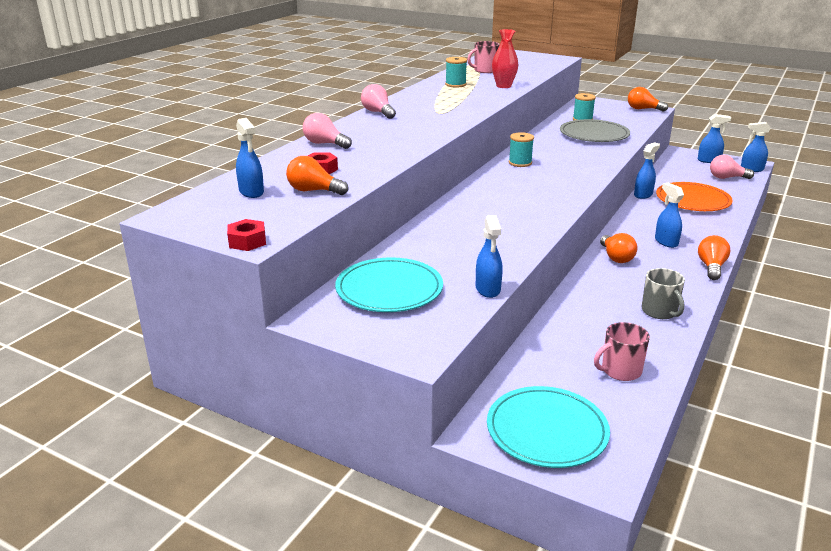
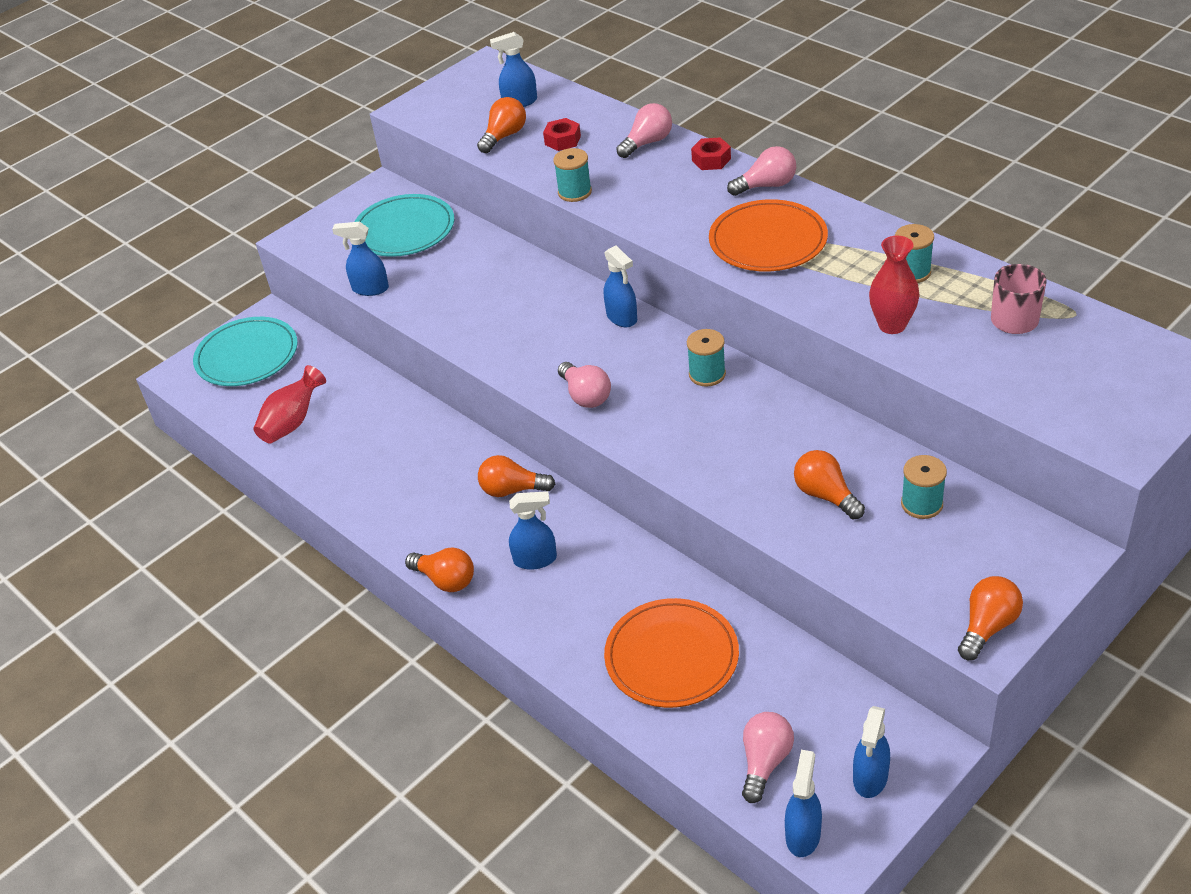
camera: 110 degrees right, 15 degrees up
red nut [227,219,266,251] -> red nut moved to [691,137,731,170]
grey plate [560,119,630,142] -> orange light bulb [794,450,865,519]
pink mug [594,322,650,381] -> red vase [253,365,326,444]
blue spray bottle [634,142,660,199] -> blue spray bottle moved to [604,246,637,327]
grey mug [642,268,685,319] -> none
none -> turquoise spool [553,148,592,202]
none -> pink light bulb [558,362,611,408]
none -> orange plate [709,199,828,271]

